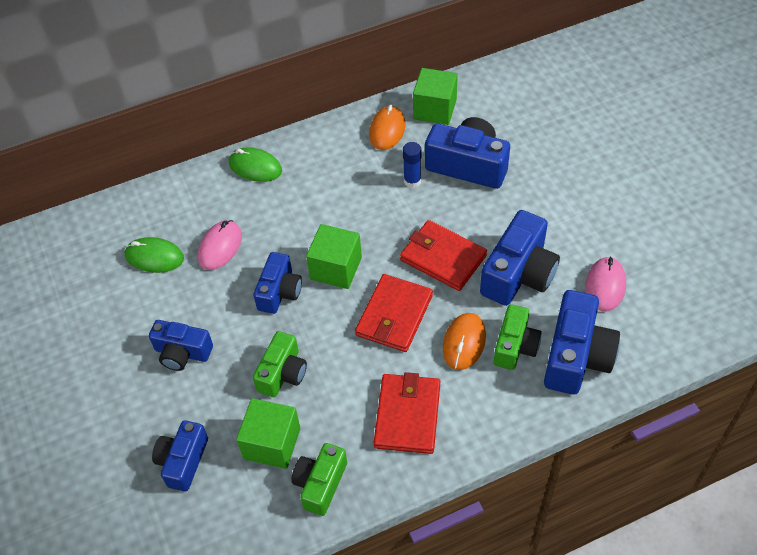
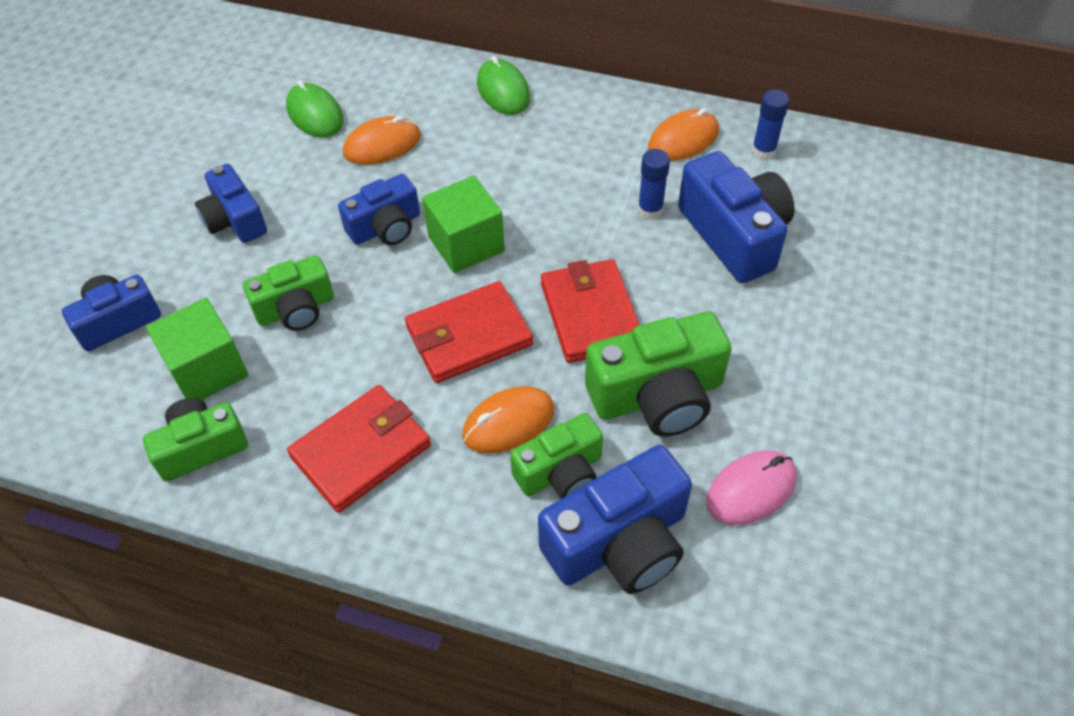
camera: 40 degrees right, 0 degrees up
pink mouse [198,220,242,270] -> orange mouse [343,116,421,165]
green cube [413,68,458,125] -> blue glue stick [752,90,789,160]
blue camera [480,210,560,306] -> green camera [585,311,732,437]

